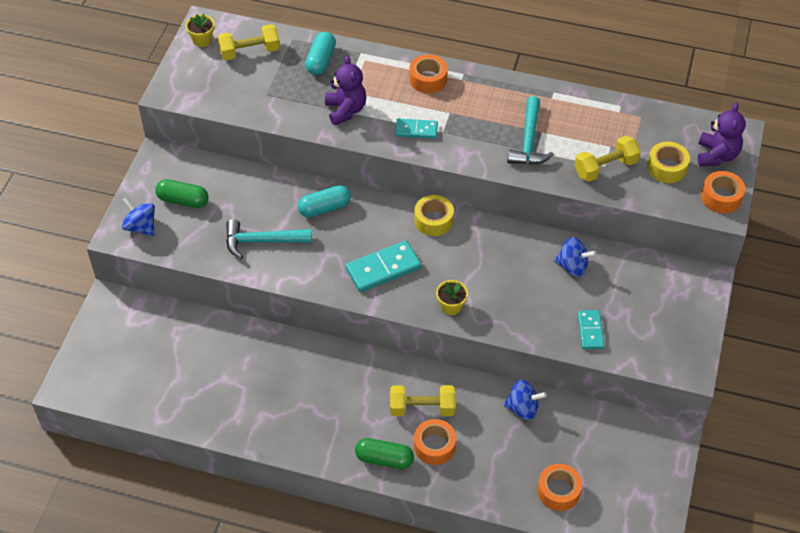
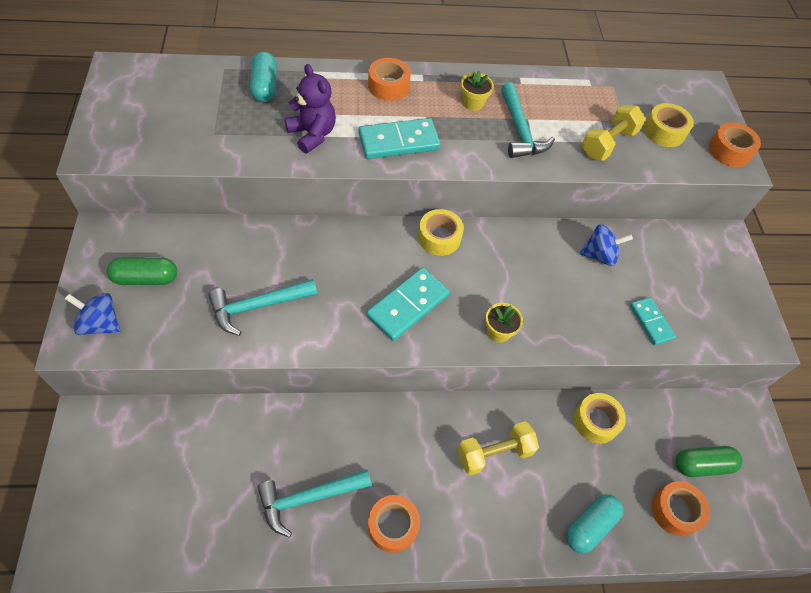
camera: 25 degrees left, 5 degrees up
yellow flower pot [186,14,215,47] -> yellow flower pot moved to [461,71,494,111]
yellow dumbbell [218,24,280,61] -> none
turquoise capsule [298,185,351,218] -> turquoise capsule moved to [566,494,623,553]
green capsule [355,438,414,469] -> green capsule moved to [676,446,743,477]
turquoise domino [395,118,438,139] -> turquoise domino [358,118,440,159], size x1.62
orange tape [414,419,456,465] -> orange tape moved to [368,495,420,553]
blue spinning top [503,380,547,420] -> yellow tape [574,393,626,444]
purple teddy bear [698,102,746,167] -> none
none -> turquoise hammer [258,469,371,537]

